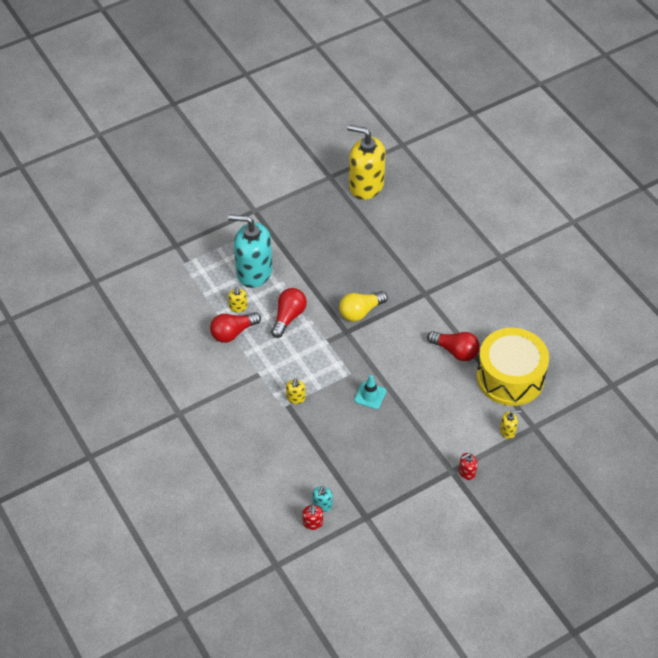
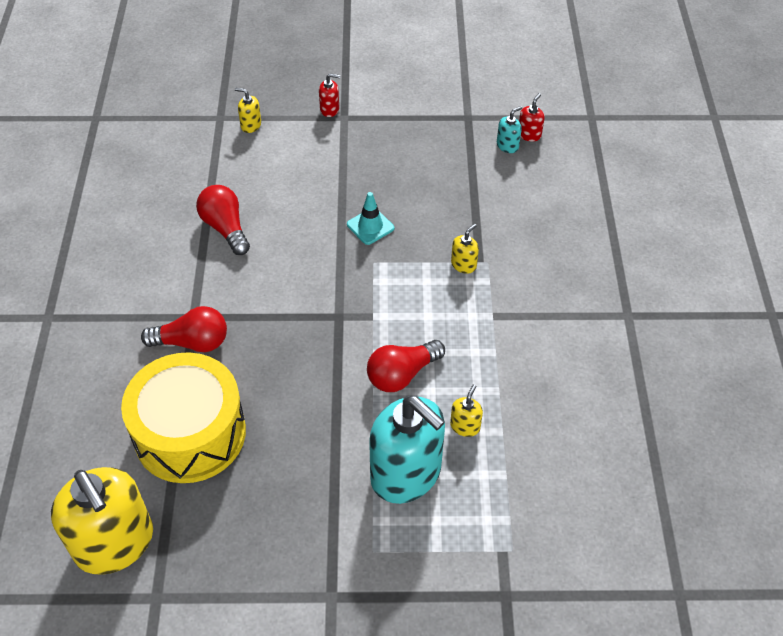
camera: 150 degrees left, 0 degrees up
red light bulb [210,312,261,343] -> red light bulb moved to [141,306,227,352]
yellow light bulb [339,291,388,322] -> none
yellow drum [477,328,549,406] -> yellow drum moved to [121,352,246,483]

